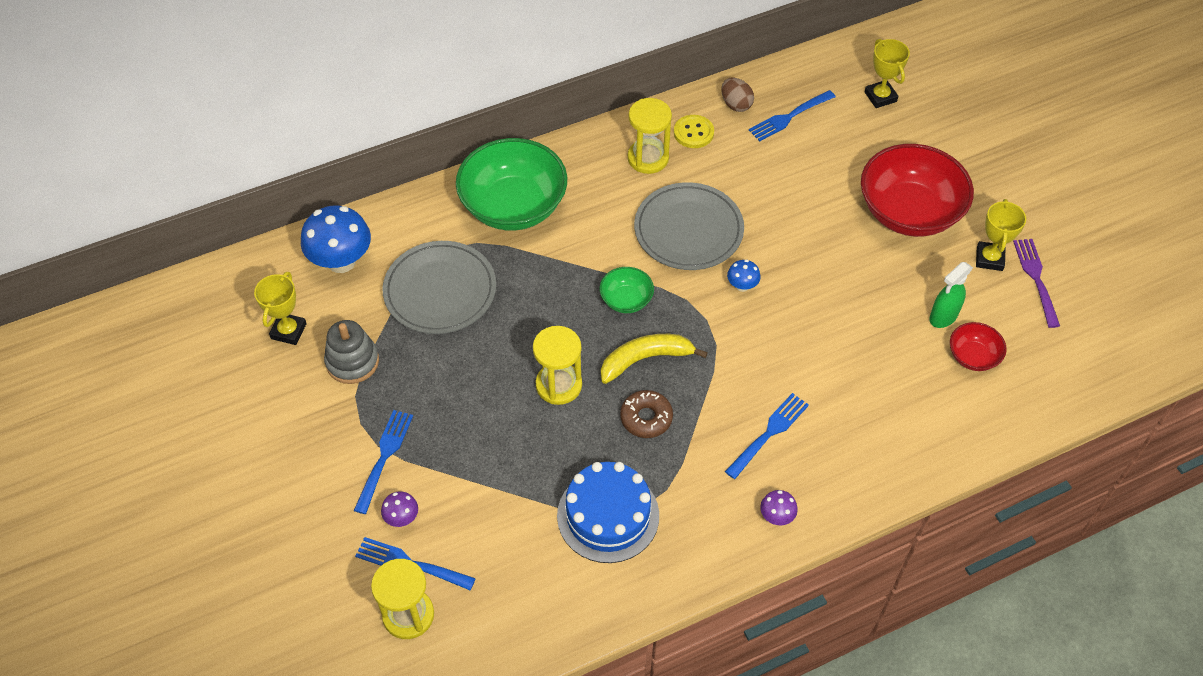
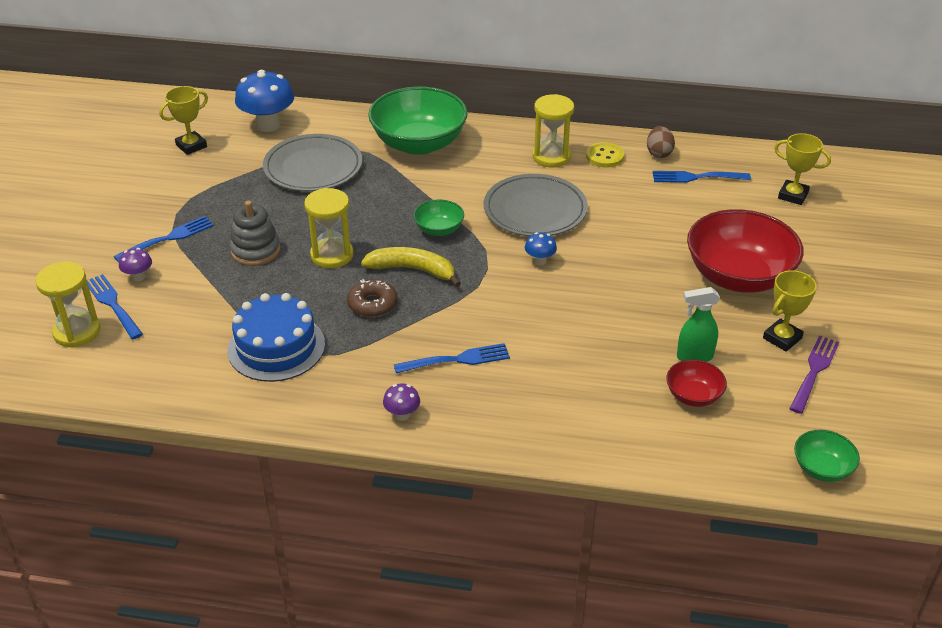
camera: 35 degrees right, 15 degrees down
grey stacking toy [324,320,379,384] -> grey stacking toy moved to [230,201,280,266]
yellow trophy [865,39,910,108] -> yellow trophy turned 75 degrees counterclockwise [774,133,831,205]
none -> green bowl [794,430,860,482]

